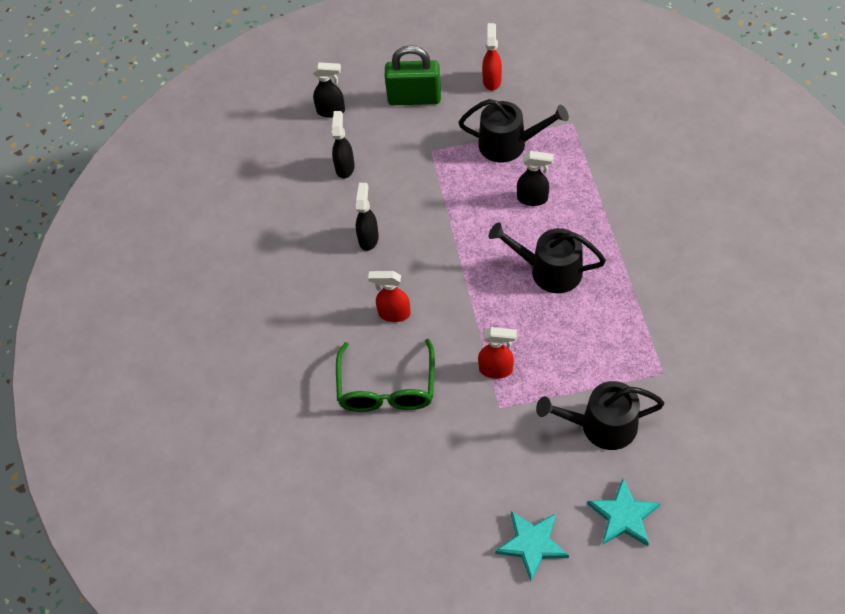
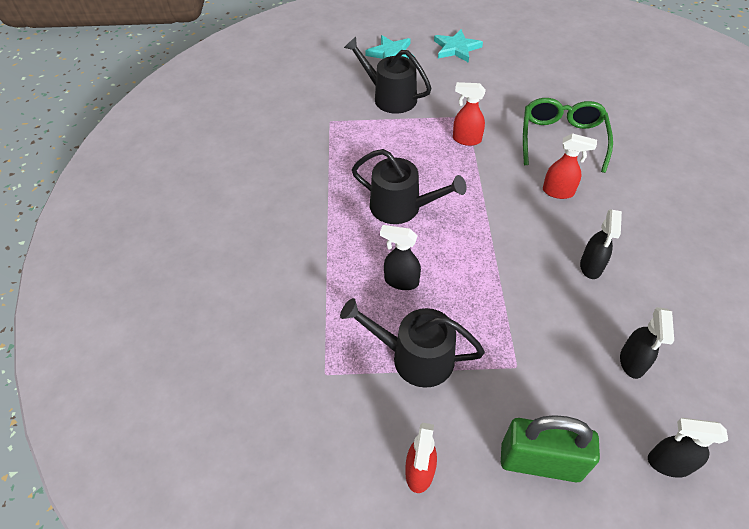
camera: 175 degrees left, 5 degrees down
black watering can [536,381,665,450] -> black watering can turned 150 degrees counterclockwise [344,37,432,114]

